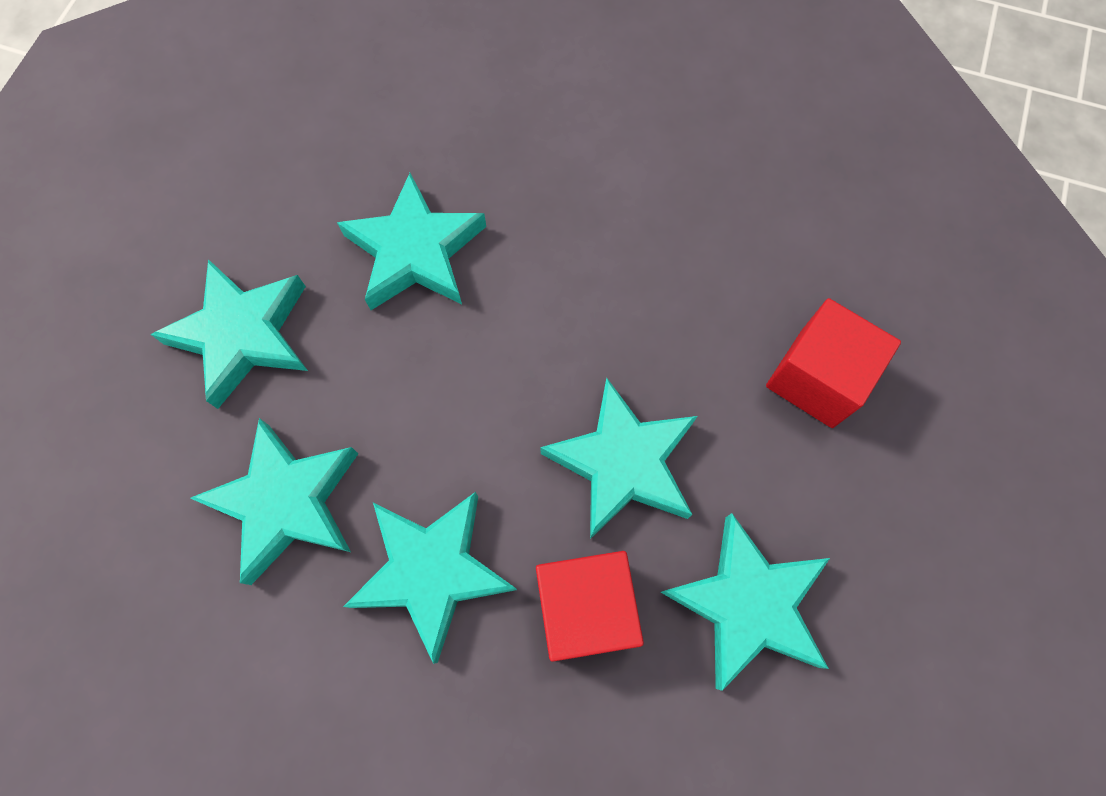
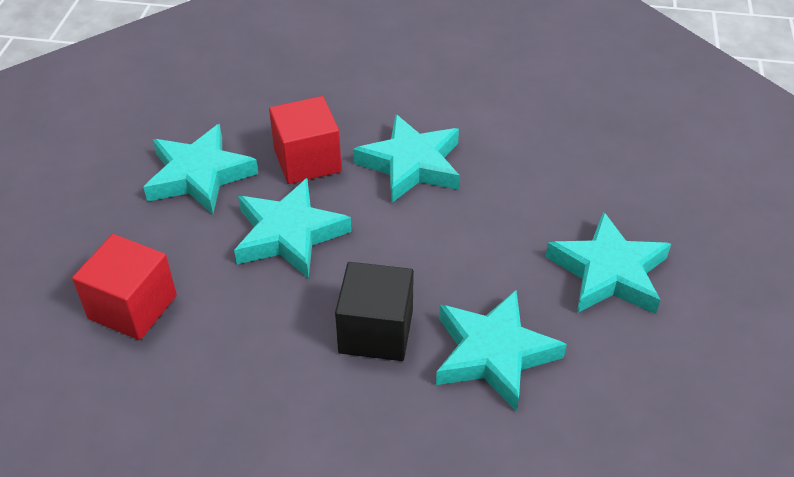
camera: 170 degrees right, 25 degrees down
turquoise star [190,418,358,585] -> none
none -> black cube [335,262,414,361]

